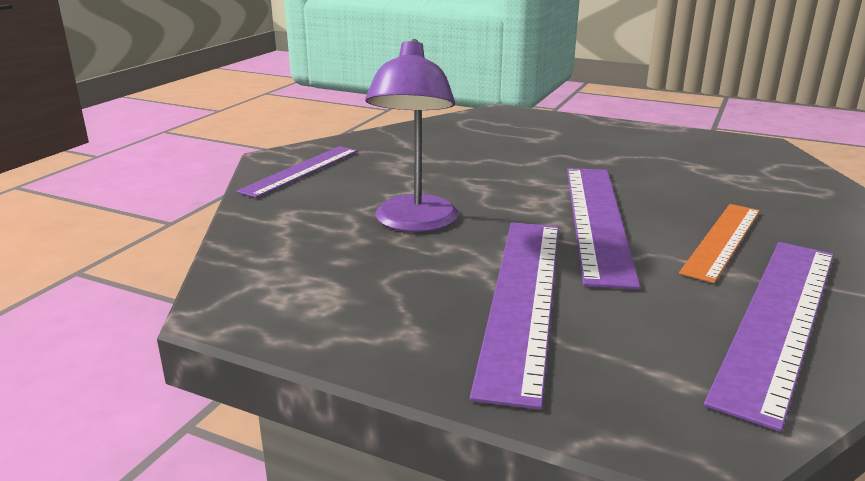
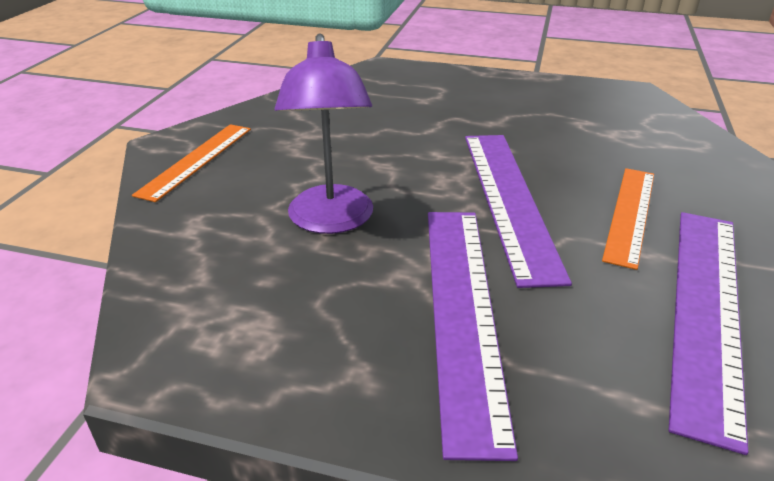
camera: 10 degrees left, 10 degrees up
purple ruler [236,146,358,198] -> orange ruler [132,124,251,202]

